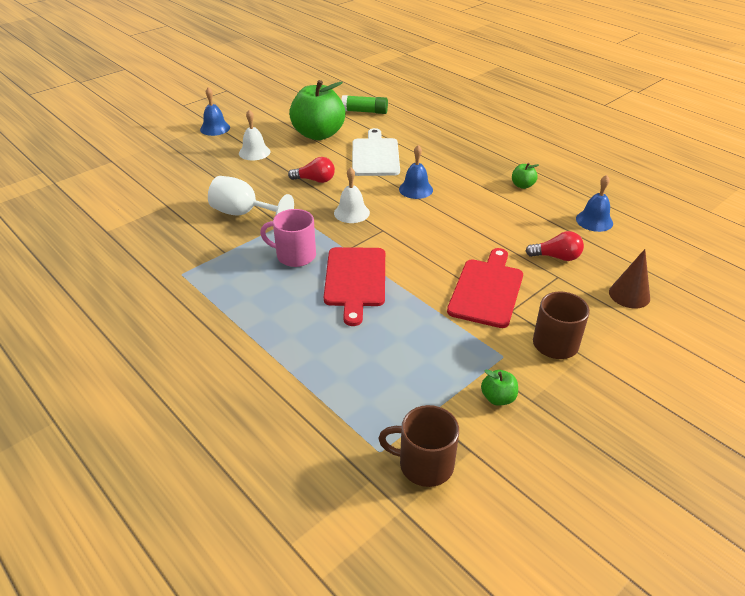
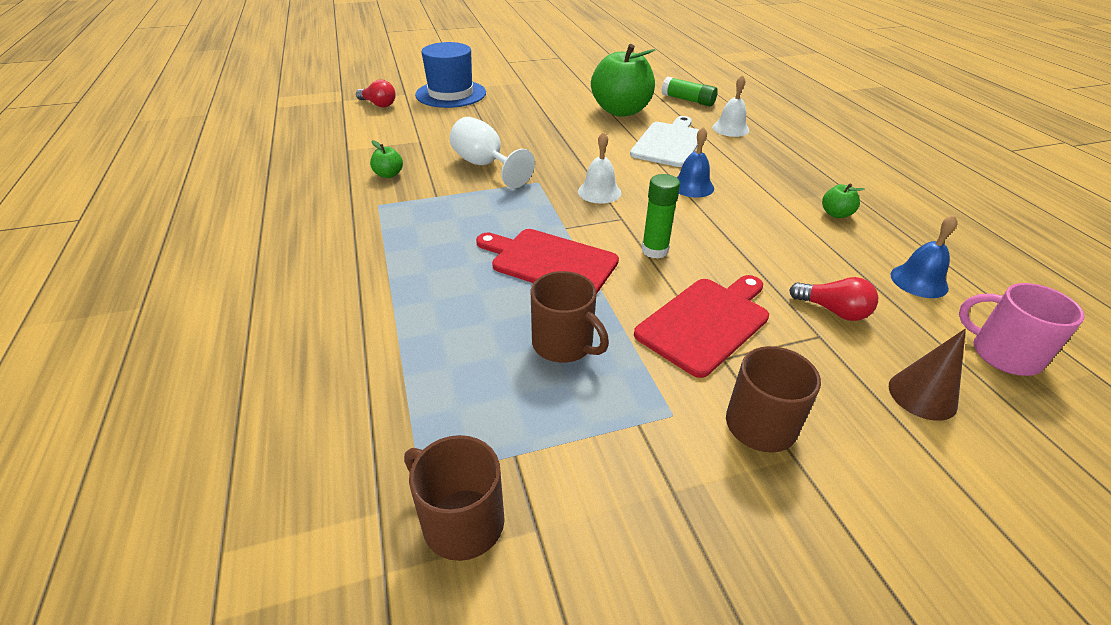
camera: 25 degrees right, 0 degrees up
blue bell [200,87,230,136] -> none
white bell [239,110,270,160] -> white bell moved to [712,75,749,137]
pink mug [260,209,316,267] -> pink mug moved to [959,283,1085,376]
red light bulb [288,157,335,183] -> red light bulb moved to [356,80,396,107]
red cutting board [324,247,385,326] -> red cutting board turned 90 degrees clockwise [476,229,619,293]
green apple [481,370,518,406] -> green apple moved to [370,140,403,178]
none -> blue hat [415,42,486,108]
none -> brown mug [531,271,609,363]
none -> green glue stick [642,174,680,259]

